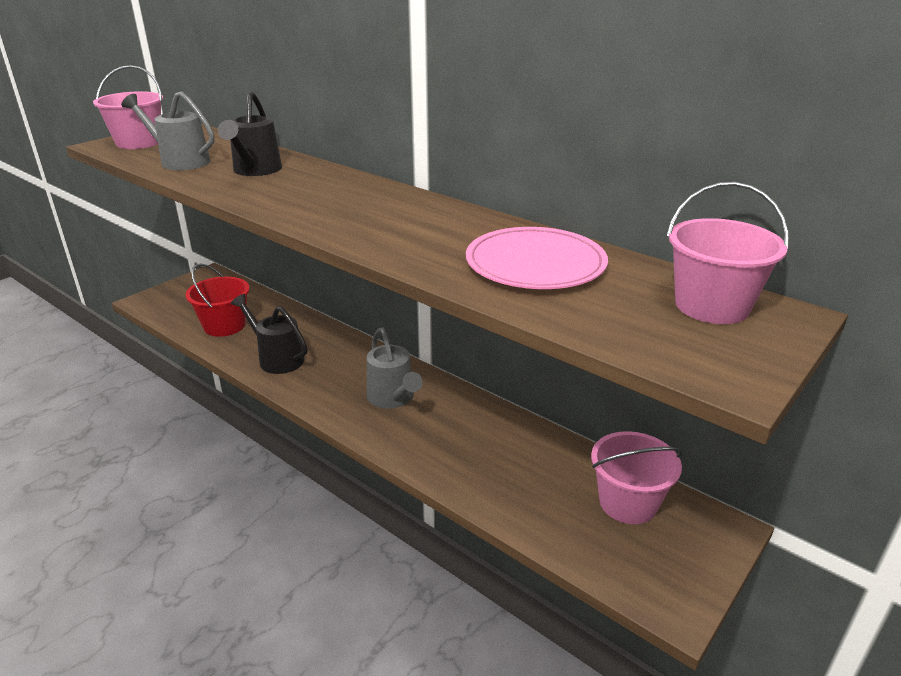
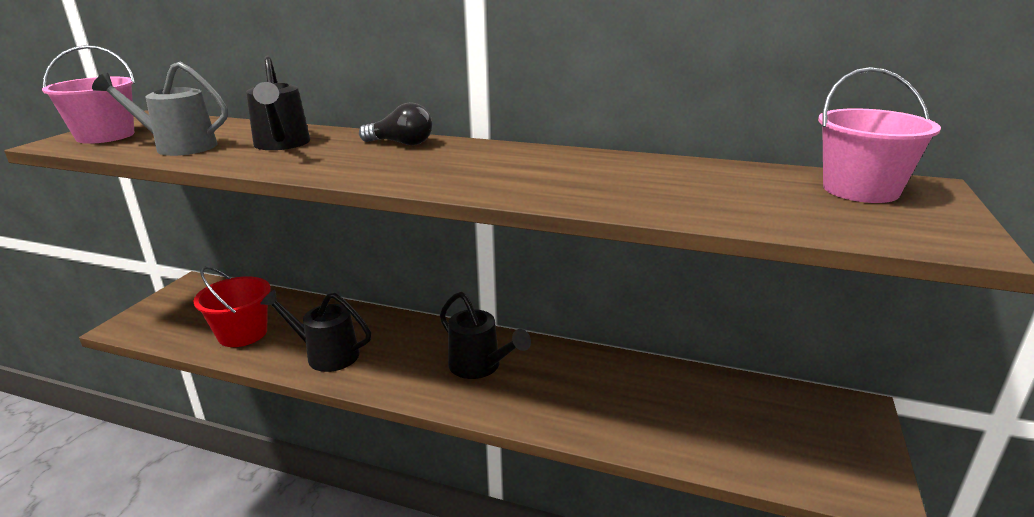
camera: 20 degrees left, 5 degrees down
grey watering can [367,327,423,409] -> black watering can [440,292,531,379]
pink plate [466,227,608,289] -> none
pink bucket [591,431,683,524] -> none
none -> black light bulb [359,102,432,145]

